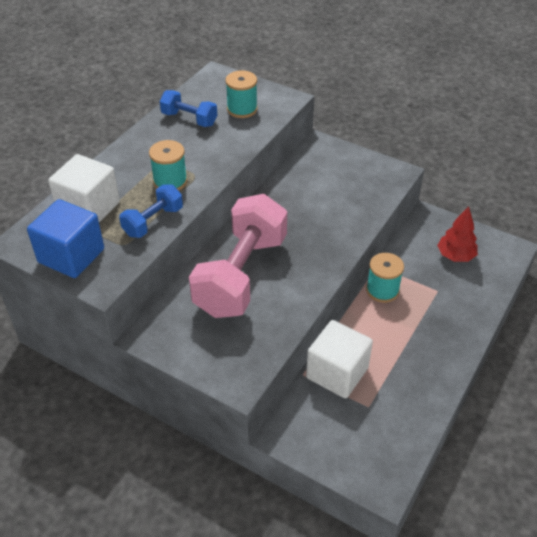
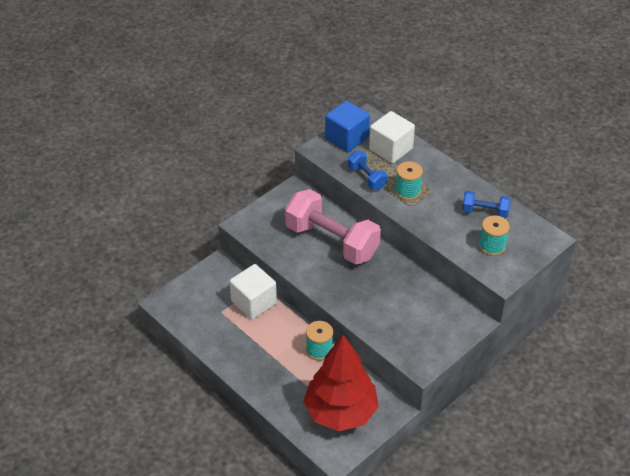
camera: 105 degrees right, 0 degrees up
blue dumbbell [159,90,217,127] -> blue dumbbell turned 60 degrees clockwise [462,191,511,219]
red tree [437,207,478,262] -> red tree [303,335,379,431], size x2.09

